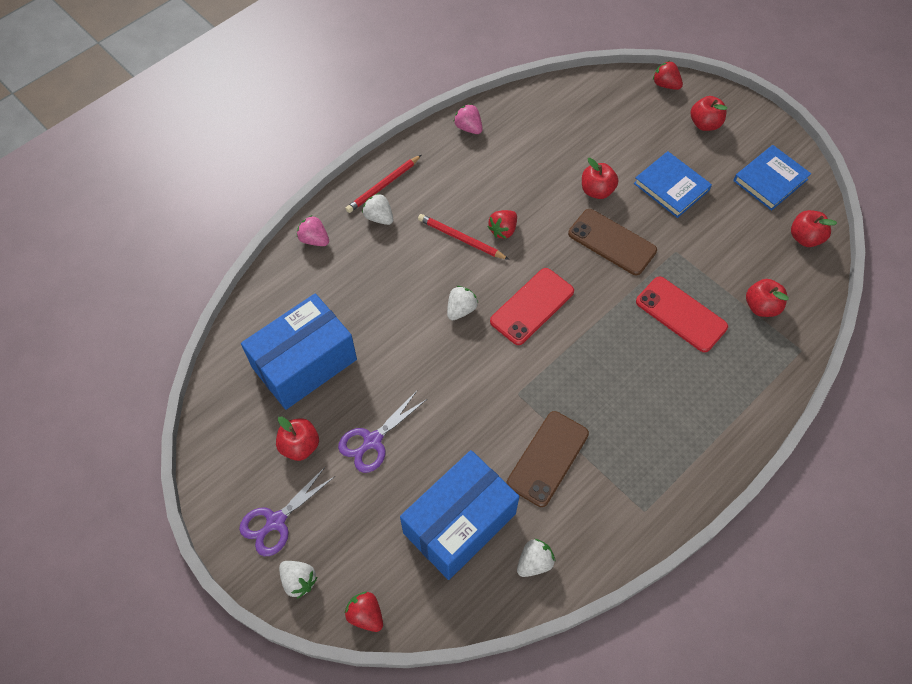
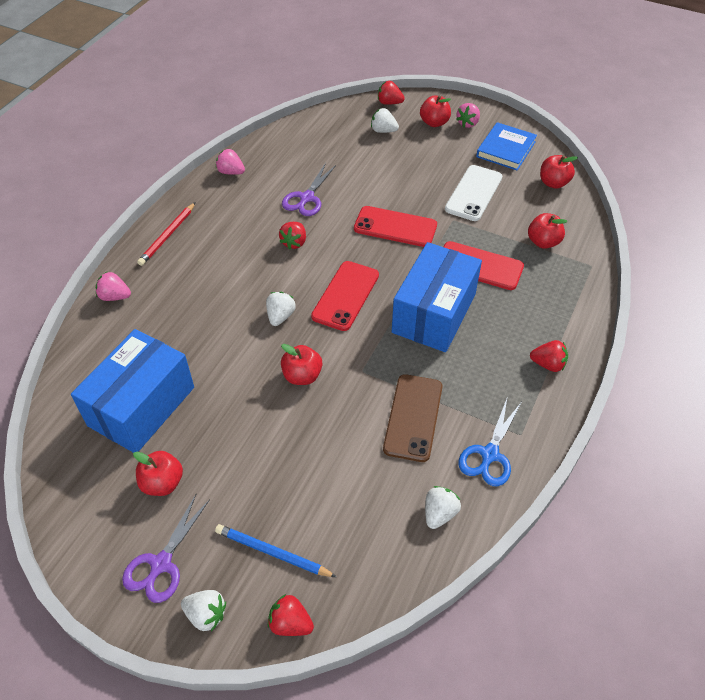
camera: 20 degrees left, 10 degrees down
purple scissors [338,391,427,473] -> purple scissors moved to [282,163,336,216]
white strawberry [362,193,393,225] -> white strawberry moved to [371,108,399,133]
blue box [400,450,519,580] -> blue box moved to [392,242,482,352]
red pencil [418,214,509,260] -> none
brown phone [568,209,657,275] -> red phone [354,206,437,247]
red apple [582,158,618,199] -> red apple moved to [281,344,322,385]
blue book [634,151,712,218] -> none
none -> blue pencil [215,524,336,577]
none -> white phone [445,165,502,221]
none -> pink strawberry [456,103,480,128]
none -> blue scissors [458,396,521,486]
none -> red strawberry [530,340,568,372]

